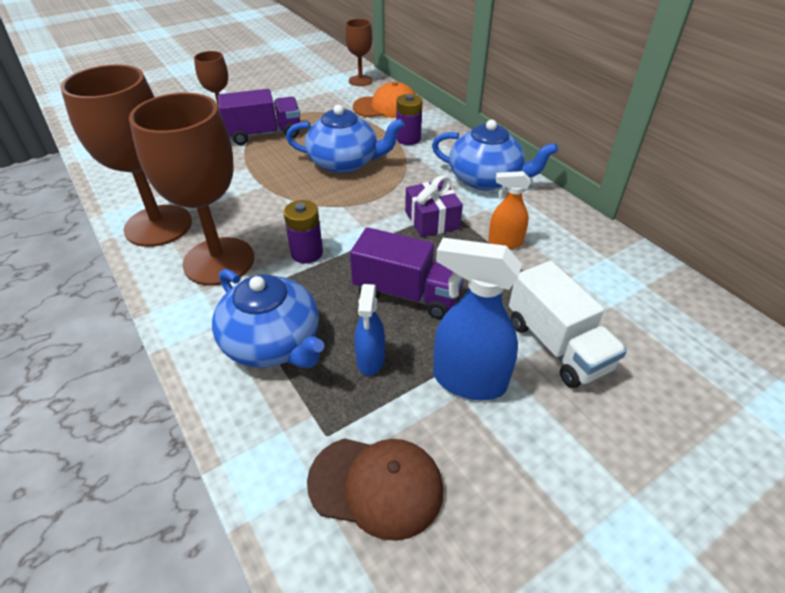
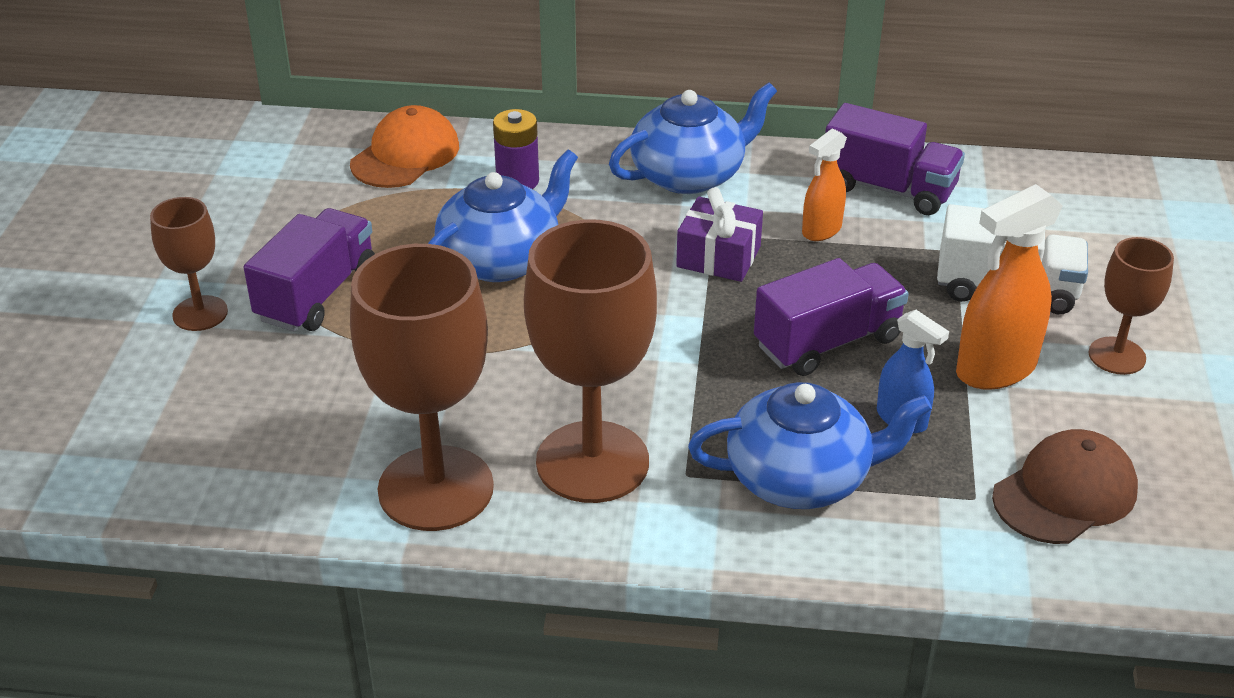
camera: 50 degrees left, 5 degrees down
purple battery [284,200,323,263] -> none
brown goblet [345,19,373,86] -> brown goblet moved to [1088,237,1174,375]
blue spray bottle [433,238,522,400] -> orange spray bottle [956,184,1063,390]
none -> purple truck [825,103,965,215]

